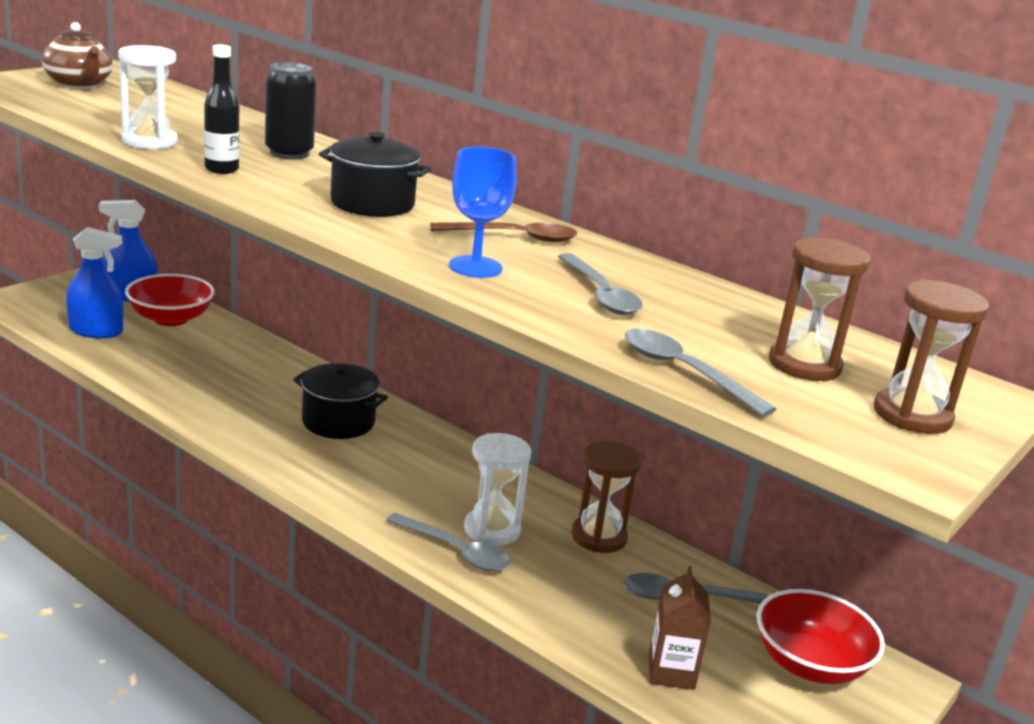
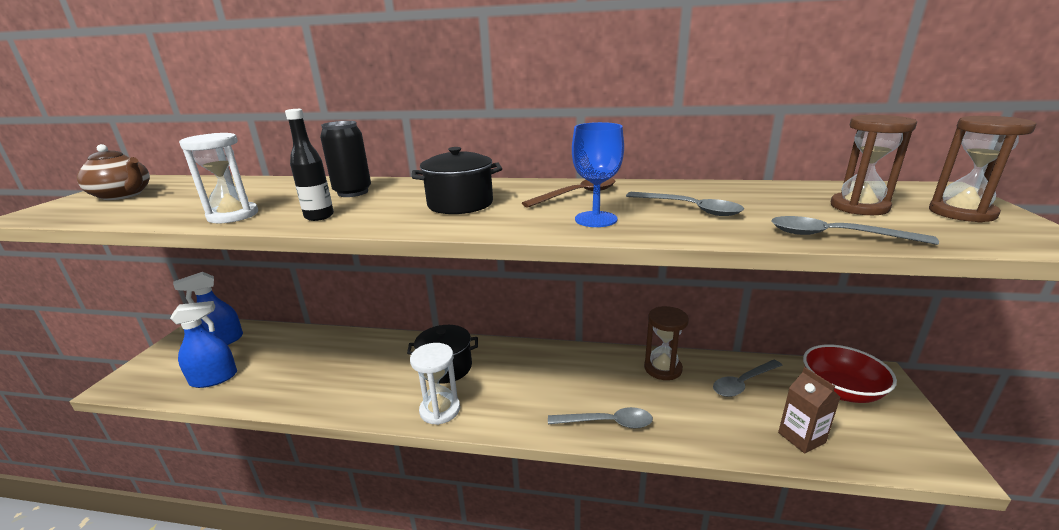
camera: 25 degrees left, 0 degrees up
red bowl [125,274,215,326] -> none
white hourglass [464,433,531,546] -> white hourglass moved to [410,343,460,425]

